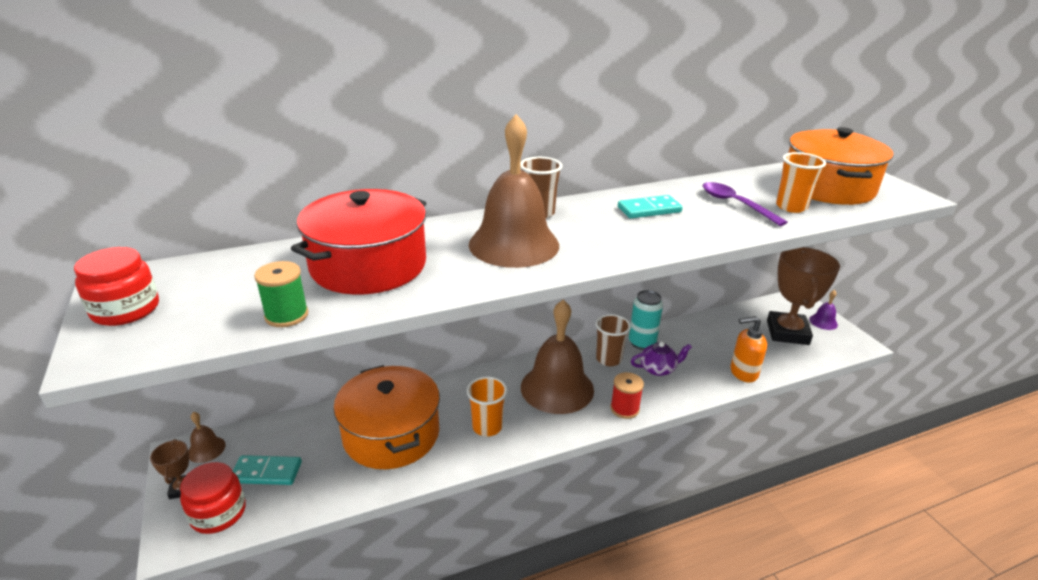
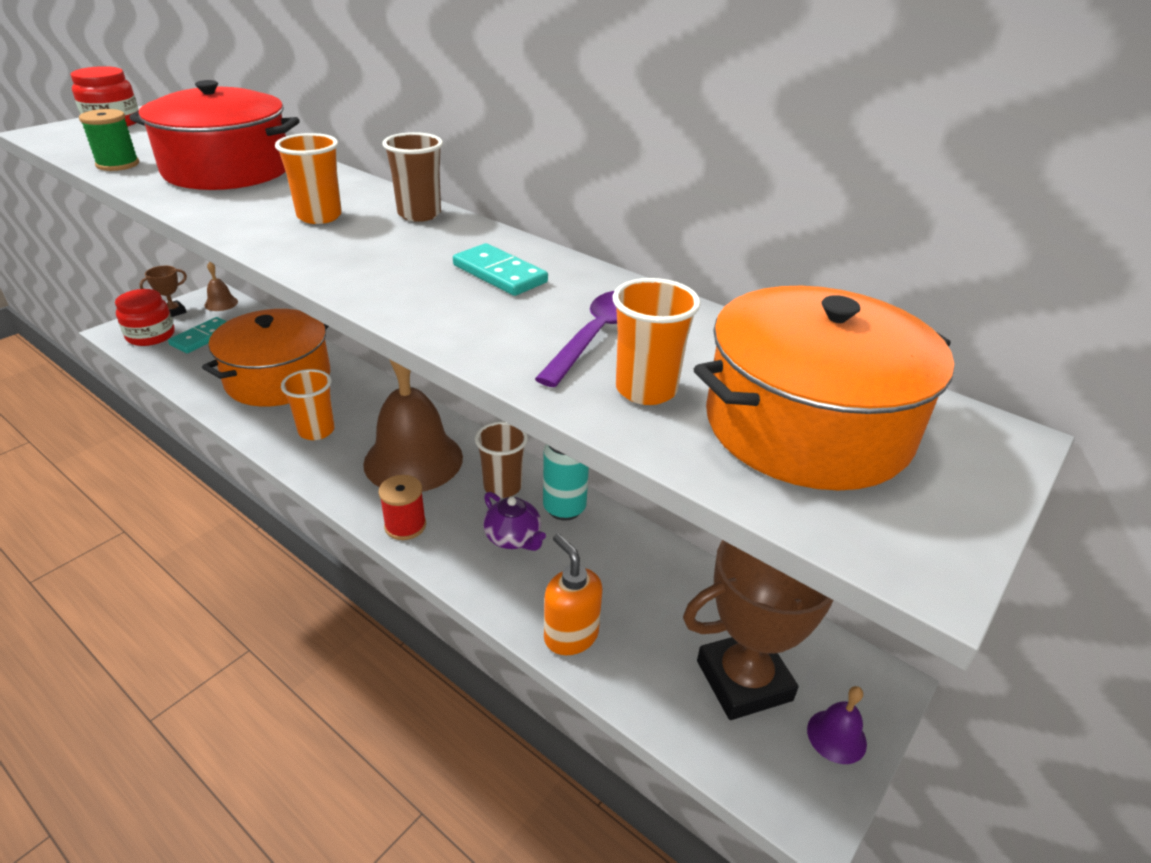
camera: 60 degrees right, 5 degrees up
turquoise domino [232,455,302,485] -> turquoise domino turned 60 degrees clockwise [168,317,227,353]
brown bell [469,114,559,268] -> orange cup [275,133,342,224]

